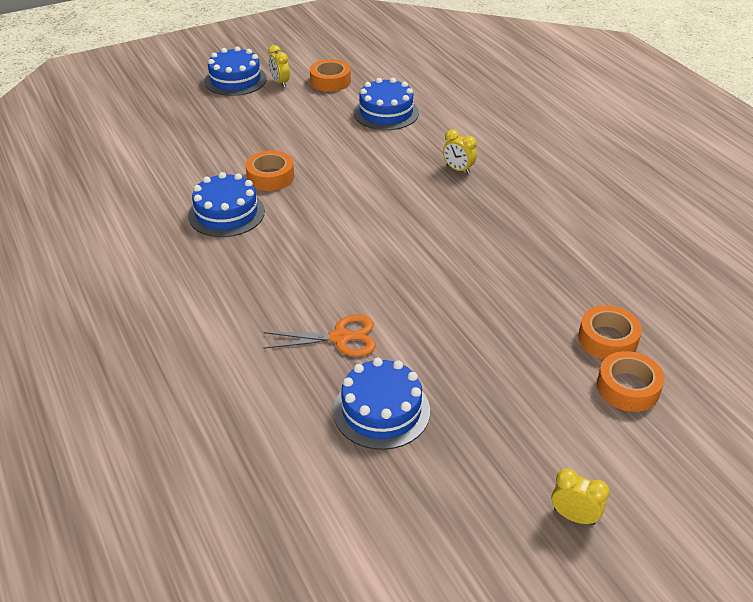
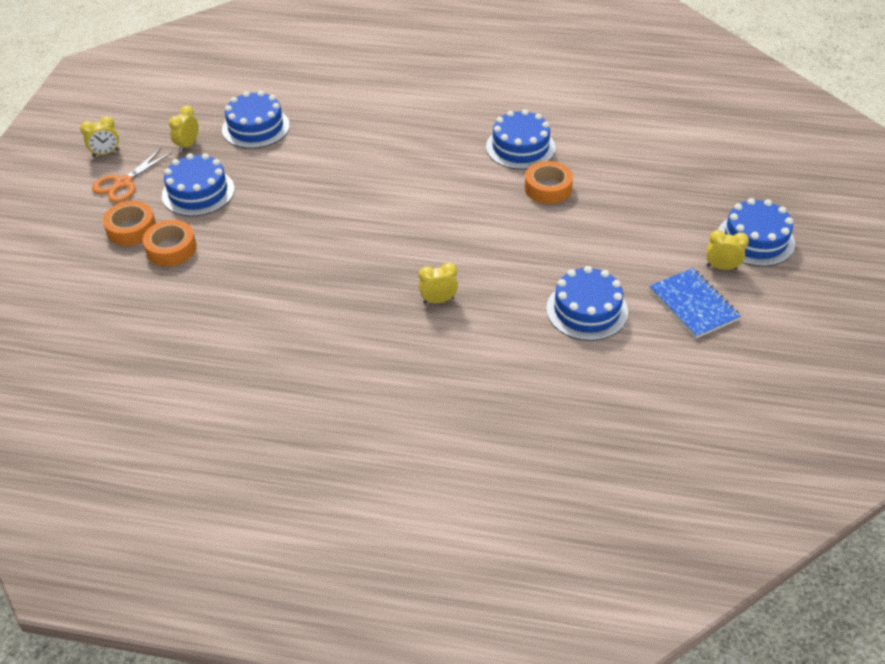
camera: 130 degrees right, 5 degrees up
orange scissors [263,315,376,357] -> orange scissors moved to [92,148,173,202]
orange tape [310,59,351,92] -> blue notebook [650,268,741,338]
none -> blue cake [162,153,235,217]
none -> yellow clock [169,106,199,152]

